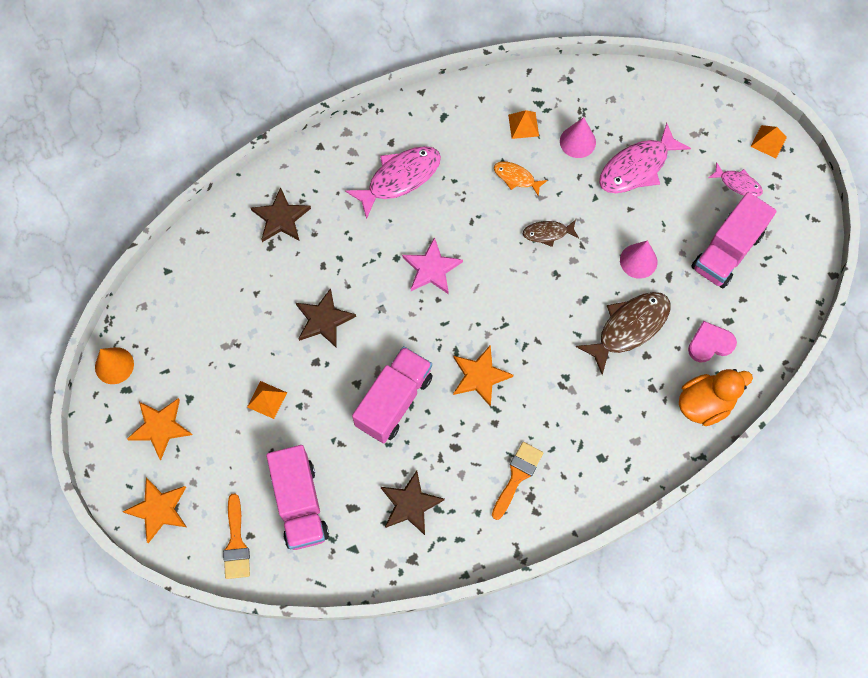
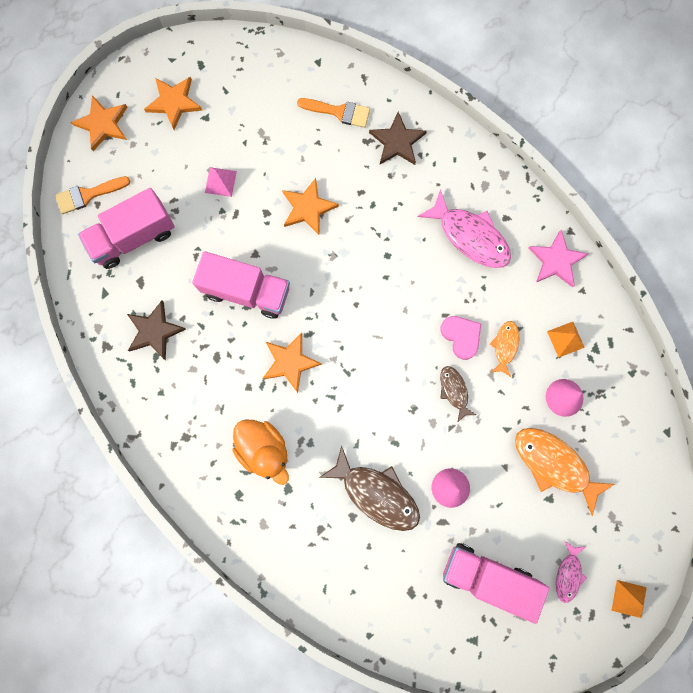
camera: 75 degrees right, 10 degrees up
orange cone [95,347,134,384] -> none
orange pyramid [247,381,287,419] -> pink pyramid [205,167,237,197]
brown star [296,288,356,348] -> orange star [282,178,339,235]
pink star [402,237,463,294] -> pink star moved to [528,230,588,288]
orange brush [492,442,543,520] -> orange brush moved to [297,98,370,128]
pink fish [599,123,691,193] -> orange fish [515,428,615,516]
orange duck [679,369,753,426] -> orange duck moved to [232,420,289,485]
pink heart [688,321,737,363] -> pink heart moved to [440,316,481,360]

